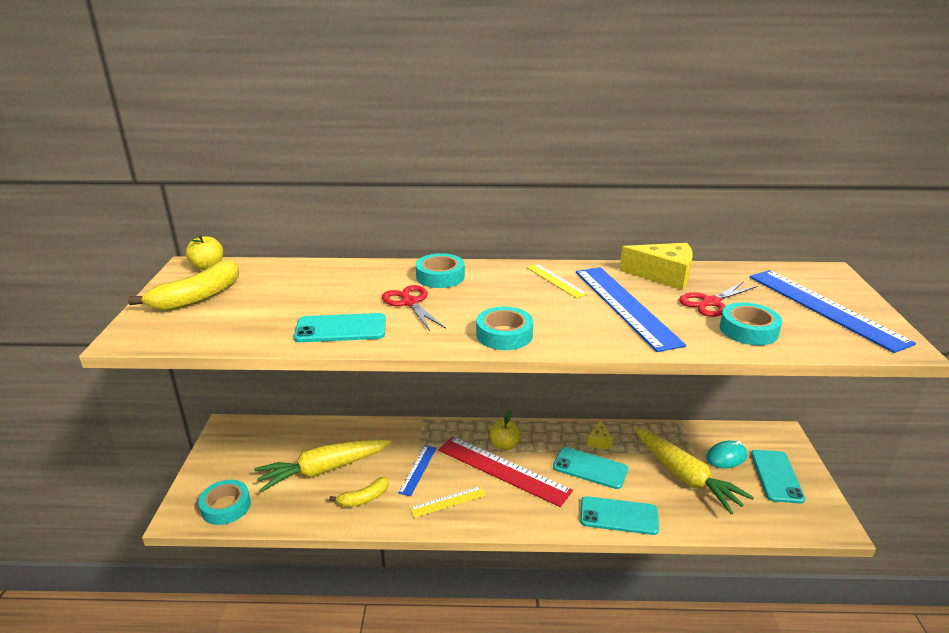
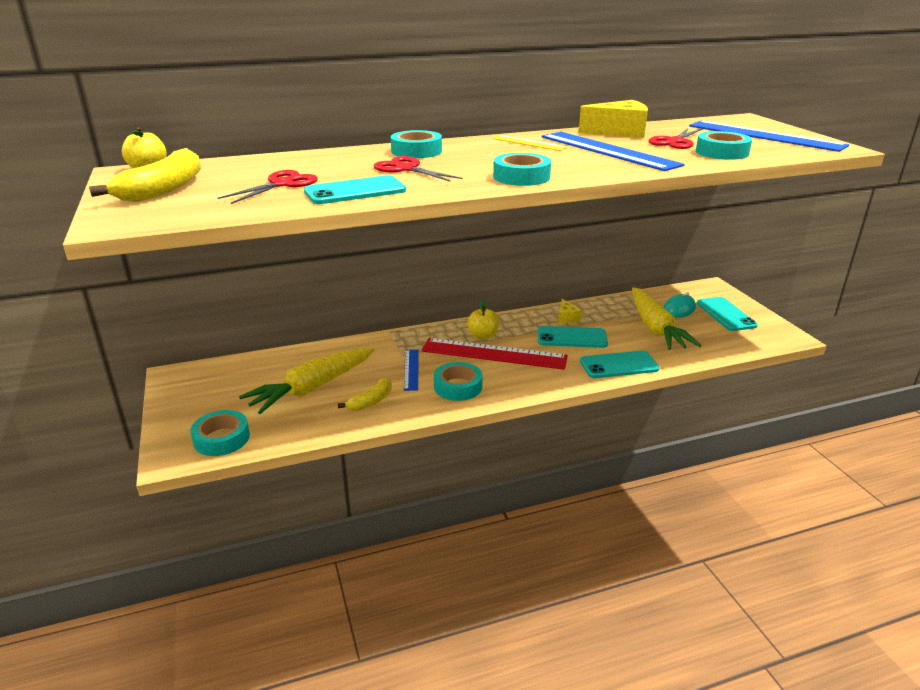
camera: 20 degrees left, 0 degrees up
yellow ruler [410,486,486,518] -> turquoise tape [434,362,483,401]
yellow carrot [634,427,754,514] -> yellow carrot turned 45 degrees clockwise [632,287,701,350]
none -> red scissors [217,170,318,204]

